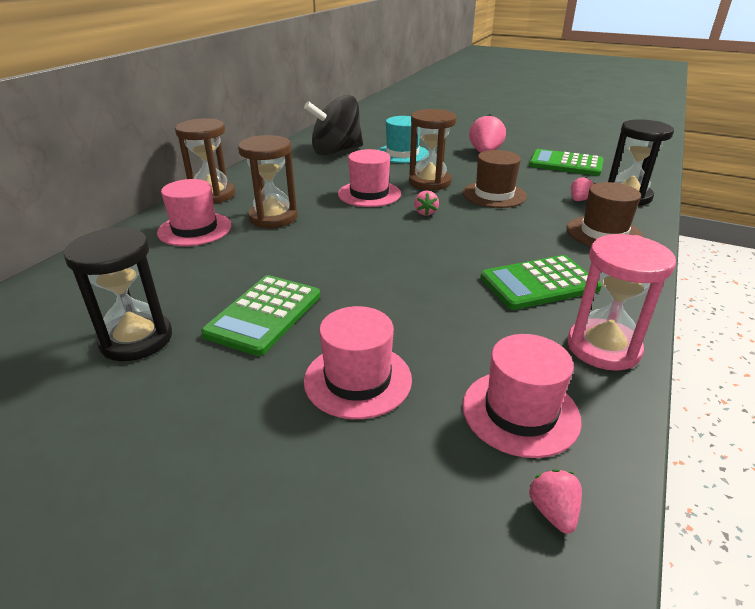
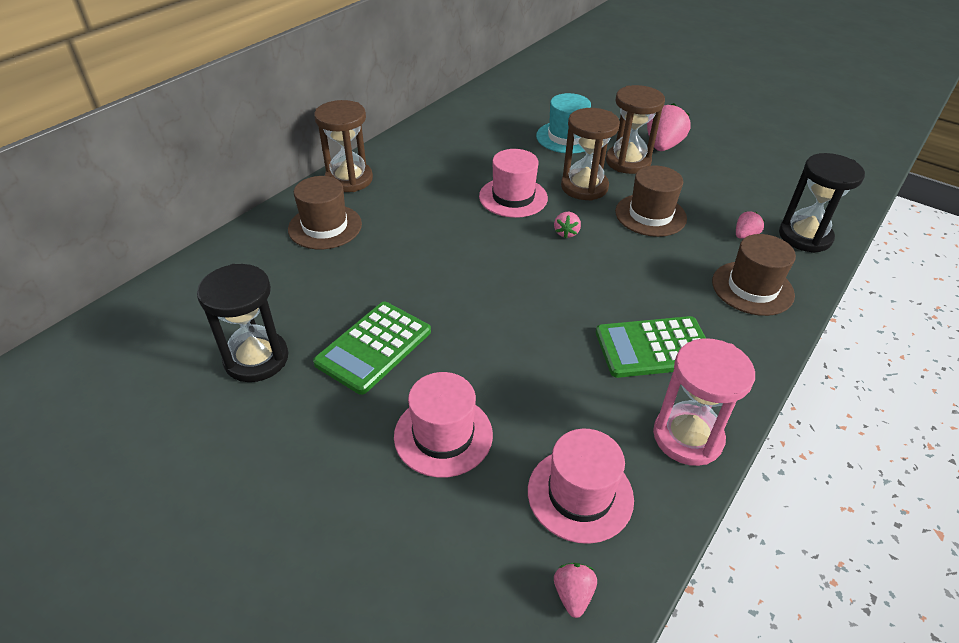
camera: 10 degrees right, 10 degrees up
pink hat [157,179,231,246] -> brown hat [288,176,362,249]
brown hourglass [238,135,298,228] -> brown hourglass moved to [606,85,665,174]
black spinning top [304,95,363,156] -> none
green calculator [529,149,603,176] -> none

